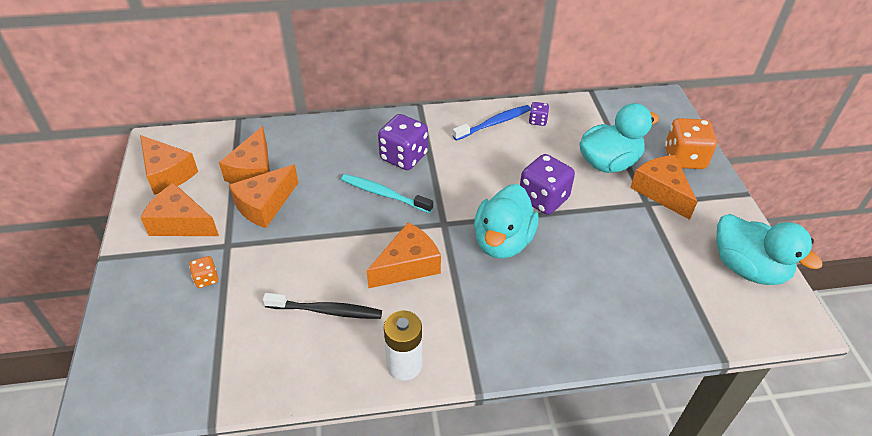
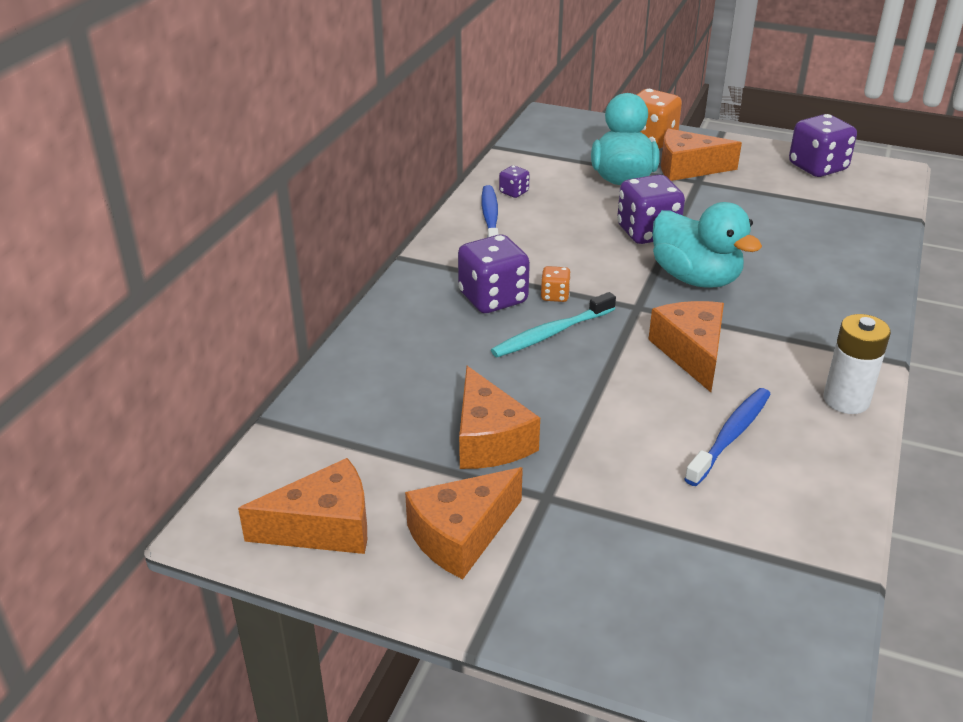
camera: 60 degrees left, 10 degrees down
orange dice [189,256,218,288] -> orange dice moved to [541,266,571,302]
orange cheese [219,126,270,184] -> none
black toothbrush [263,293,382,319] -> blue toothbrush [684,388,771,486]
turquoise duck [717,214,823,285] -> purple dice [789,114,857,177]

